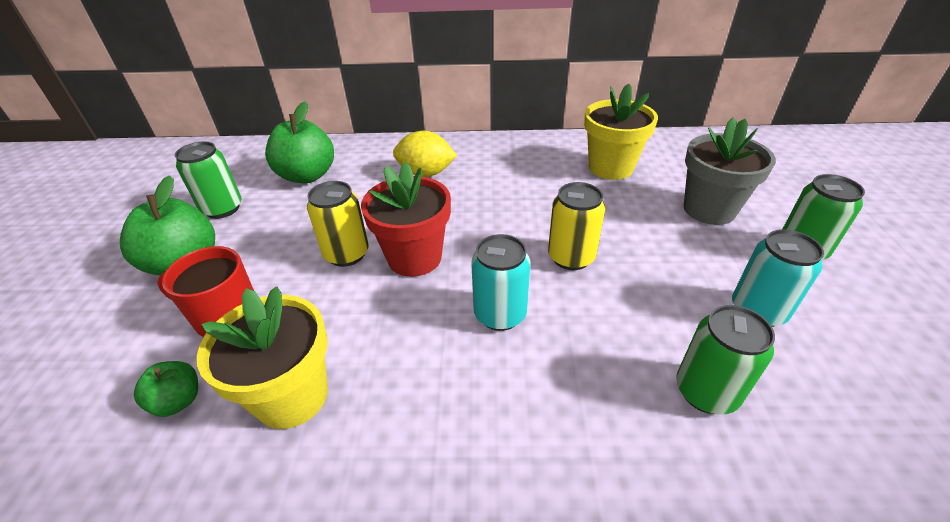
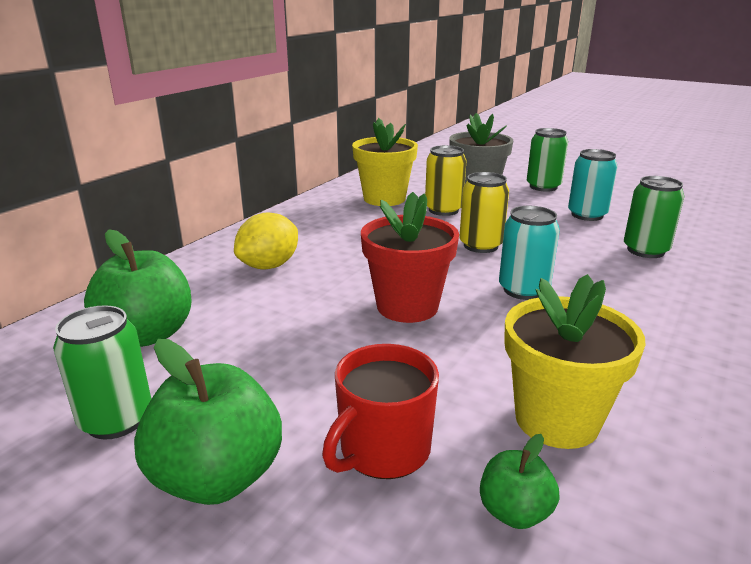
camera: 60 degrees left, 15 degrees down
yellow can [307,181,369,267] -> yellow can moved to [425,145,466,216]

